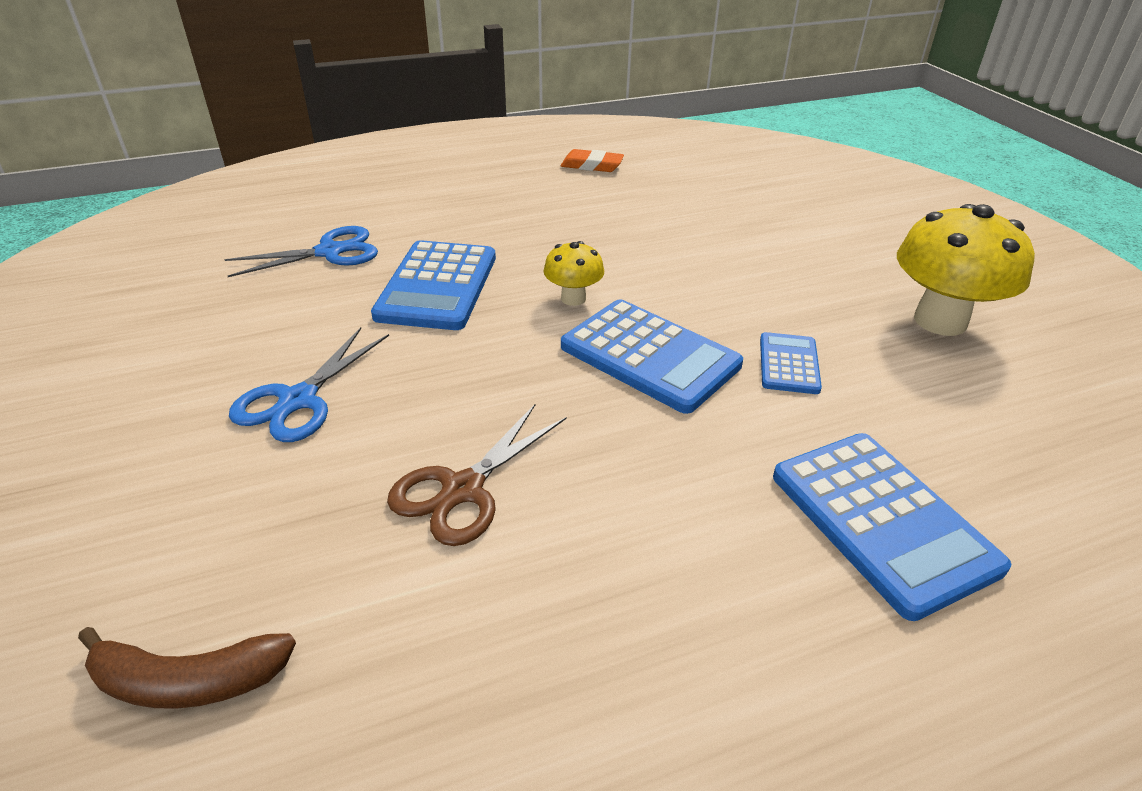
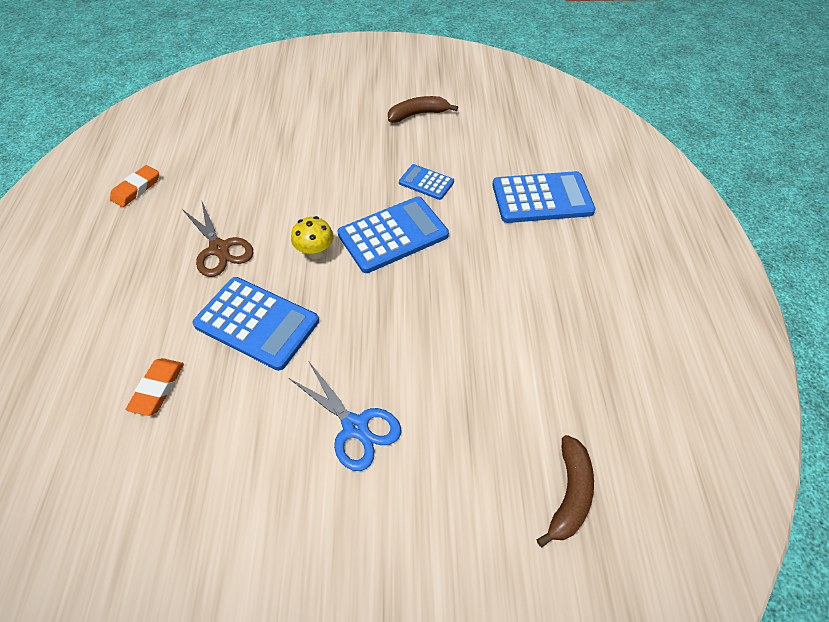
camera: 70 degrees left, 15 degrees up
blue scissors [224,226,378,277] -> orange eraser [126,358,184,416]
brown scissors [387,403,567,546] -> brown scissors moved to [182,202,254,277]
yellow mushroom [897,204,1035,336] -> brown banana [388,96,458,123]

